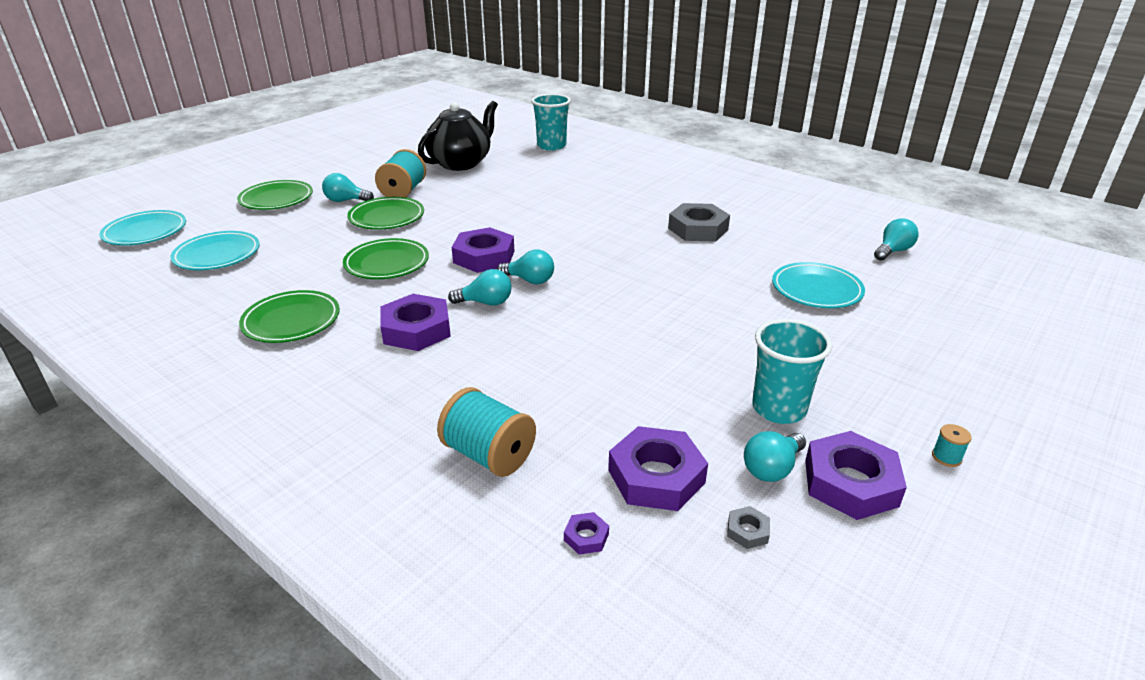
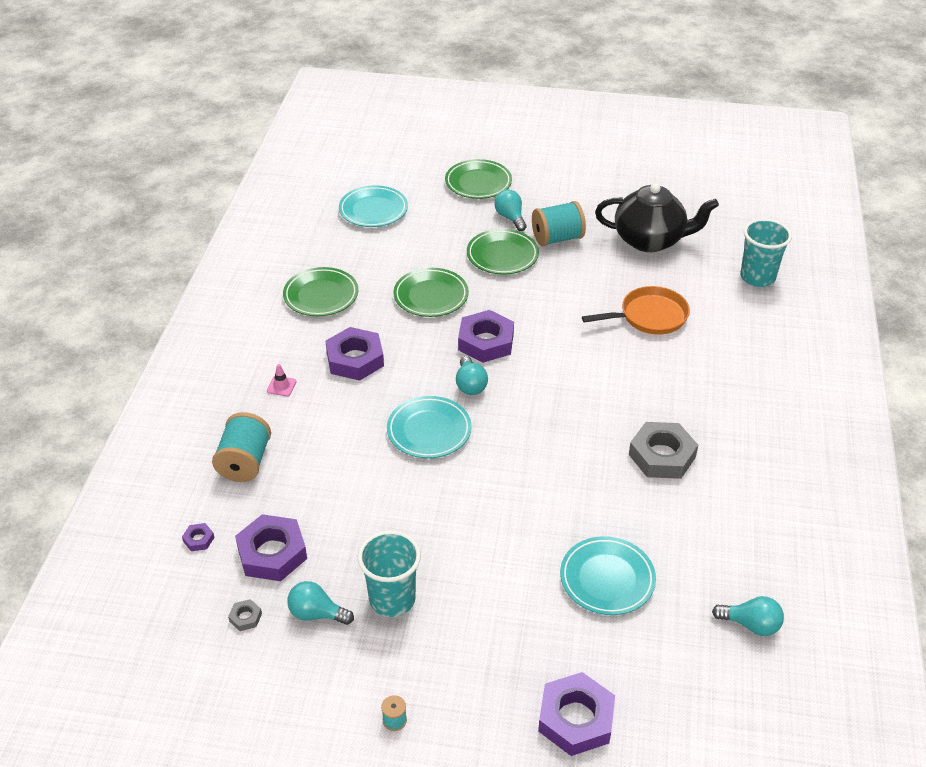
camera: 60 degrees right, 10 degrees up
turquoise plate [100,210,186,245] -> turquoise plate moved to [387,396,472,458]
turquoise light bulb [448,269,512,305] -> none
purple nut [805,431,907,520] -> purple nut moved to [538,672,615,756]
none -> pink traffic cone [267,364,297,396]
none -> orange pan [582,286,690,335]

